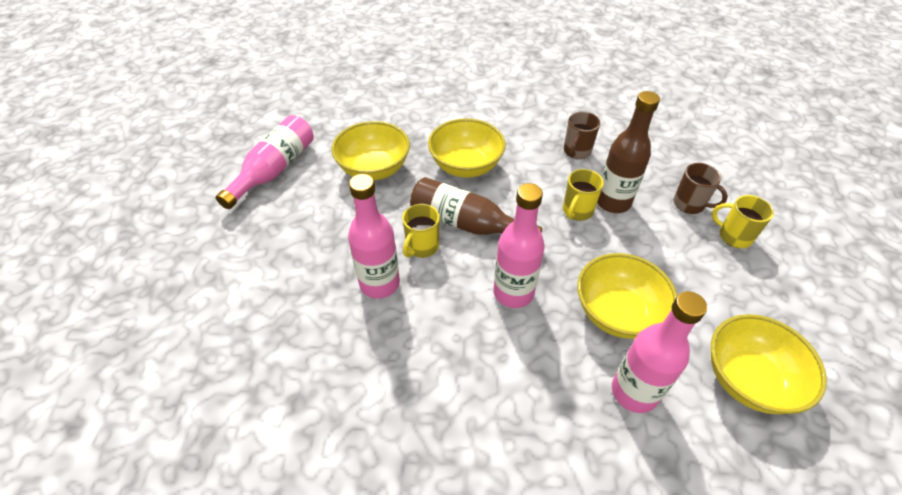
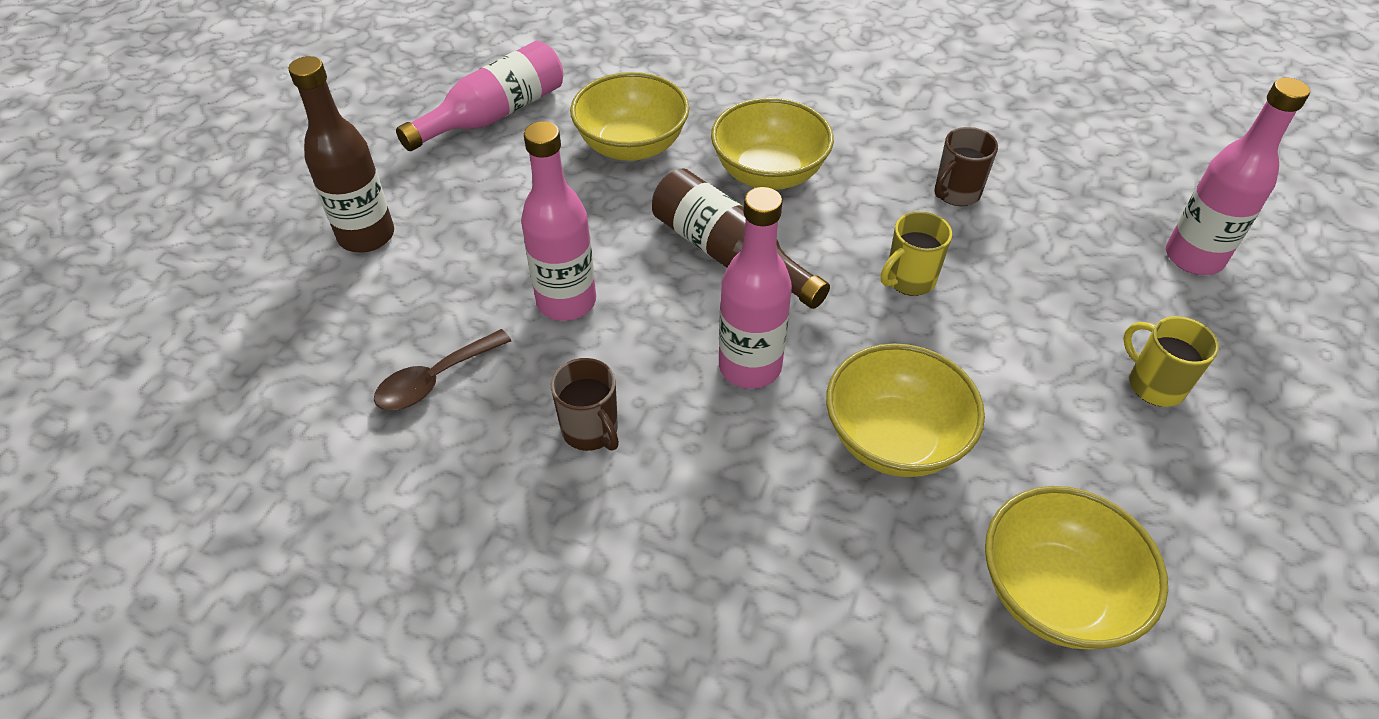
camera: 20 degrees right, 0 degrees up
yellow mug [402,204,440,258] -> none
brown bottle [597,91,660,213] -> brown bottle moved to [288,56,394,252]
pink bottle [612,291,707,413] -> pink bottle moved to [1166,78,1310,275]
brown mug [673,163,728,214] -> brown mug moved to [551,358,619,451]
none -> brown spoon [374,329,511,411]

